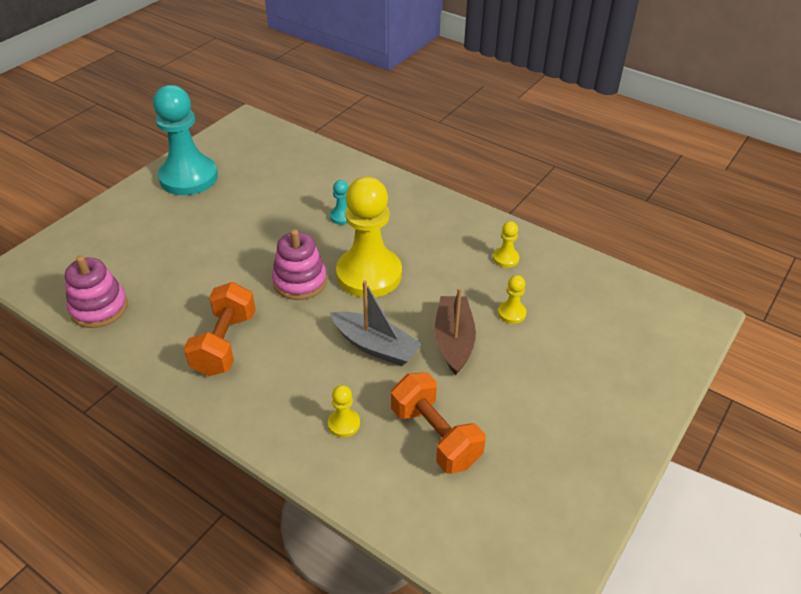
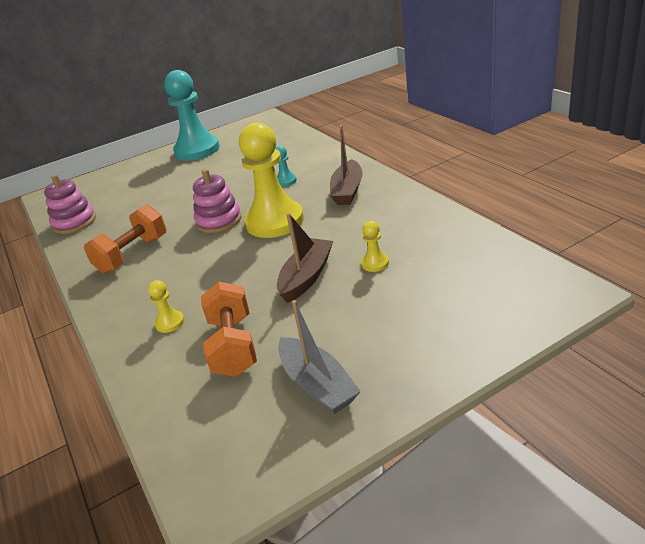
camera: 30 degrees right, 10 degrees down
grey boat [330,281,422,366] -> grey boat moved to [278,300,361,414]
yellow pawn [493,221,520,268] -> none
none -> brown boat [330,125,363,205]

